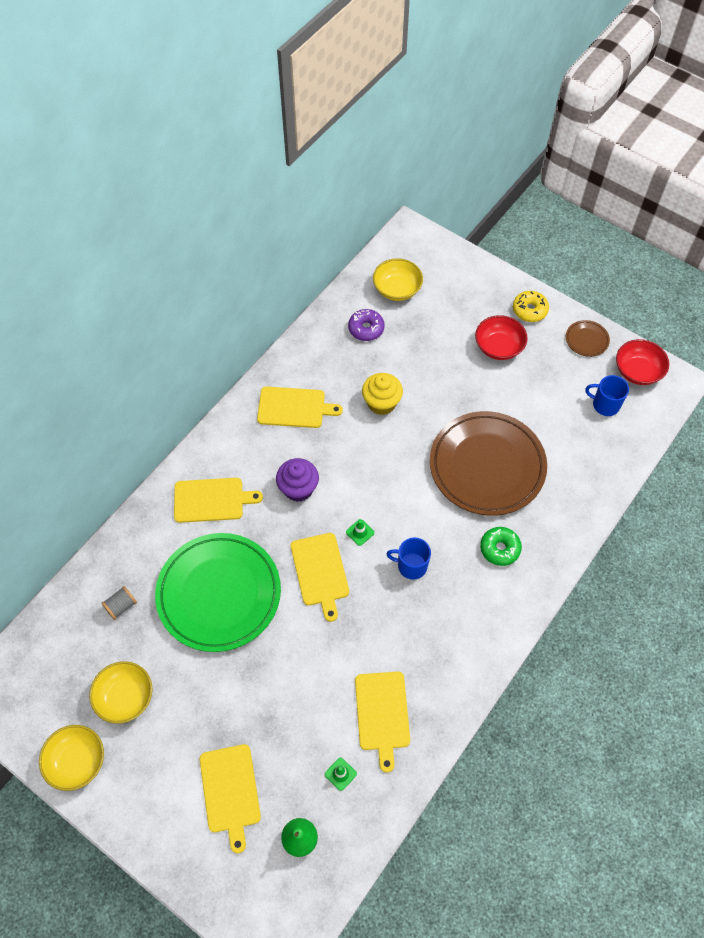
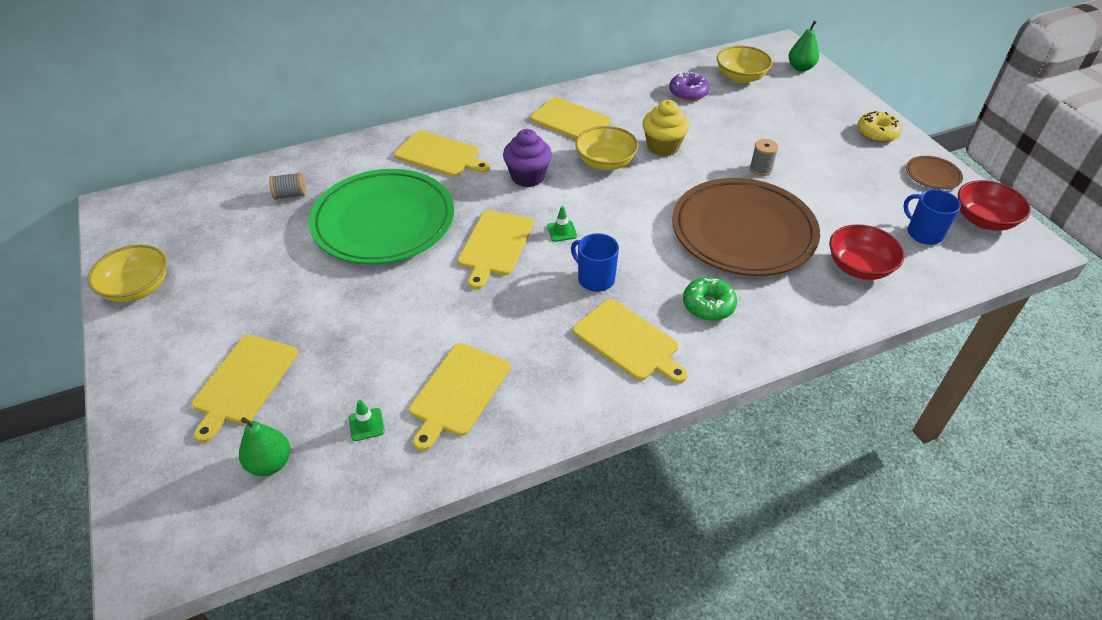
camera: 30 degrees right, 15 degrees down
yellow bowl [89,661,153,724] -> yellow bowl moved to [575,126,638,170]
red bowl [475,315,528,360] -> red bowl moved to [829,224,905,280]
none -> yellow cutting board [573,299,688,383]
none -> grey spool [750,139,779,176]
none -> green pear [788,20,819,72]

